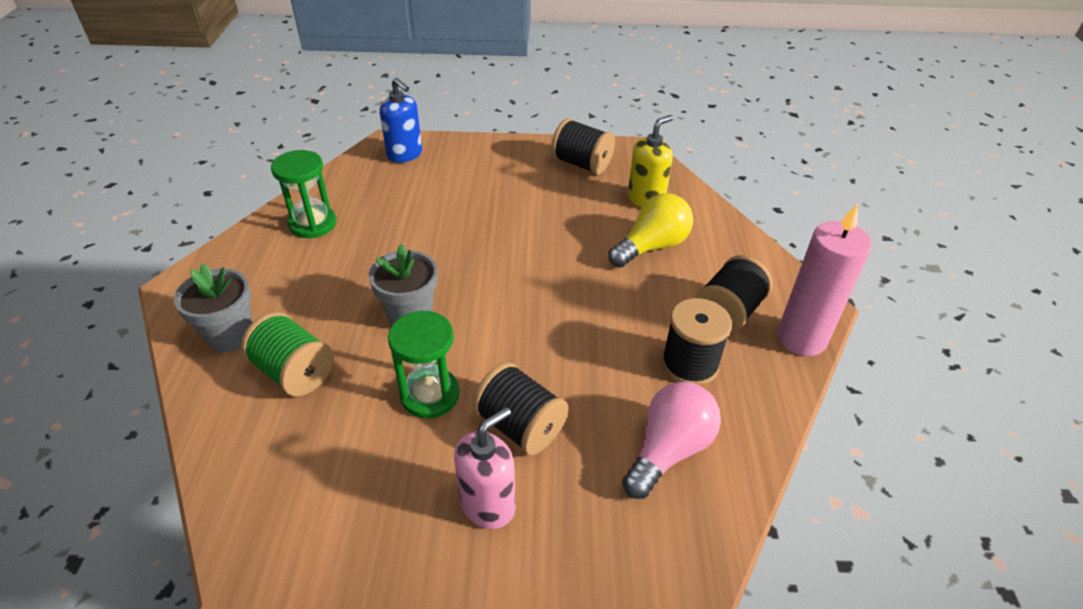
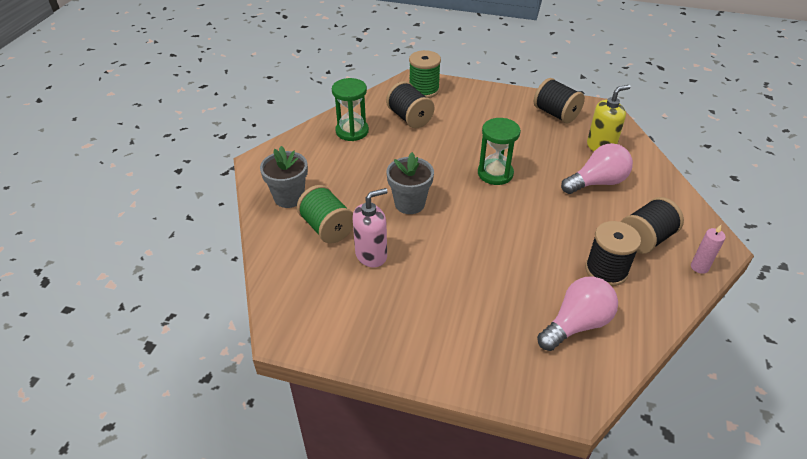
camera: 15 degrees right, 0 degrees up
blue soap dispenser [380,78,422,163] -> green spool [409,50,441,98]
green hourglass [388,311,460,418] -> green hourglass moved to [478,118,521,185]
pink soap dispenser [454,407,515,529] -> pink soap dispenser moved to [353,188,388,268]
black spool [472,362,568,455] -> black spool moved to [386,81,434,128]
yellow light bulb [608,193,693,268] -> pink light bulb [561,143,633,194]
pink candle [777,203,872,356] -> pink candle [691,225,726,274], size x0.47

